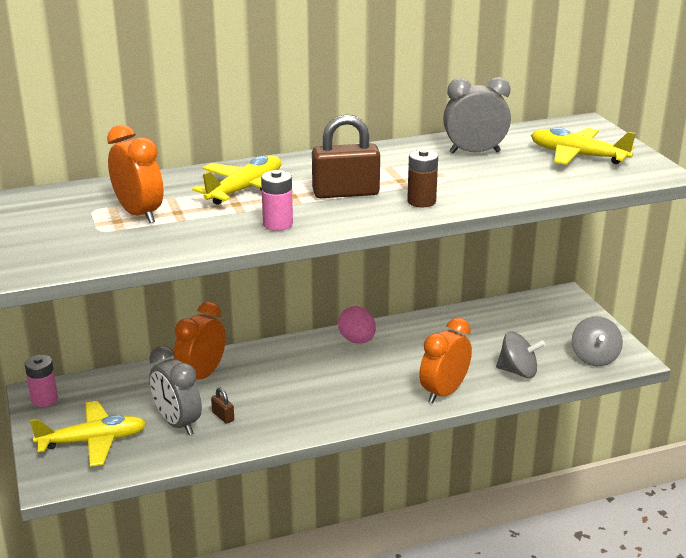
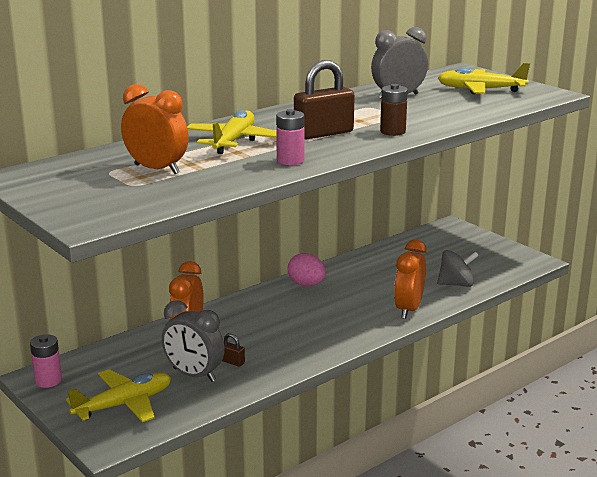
camera: 20 degrees left, 5 degrees down
grey spinning top [572,316,623,366] -> none

